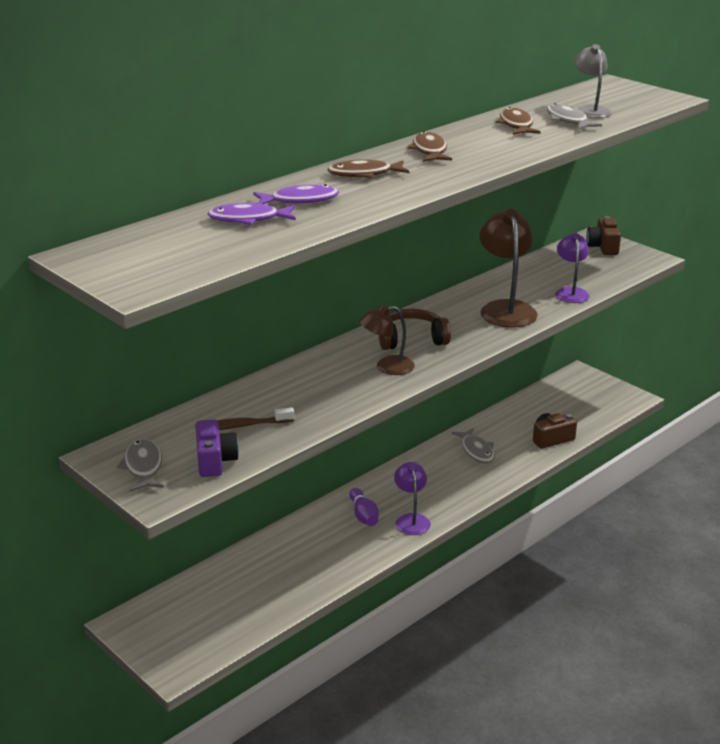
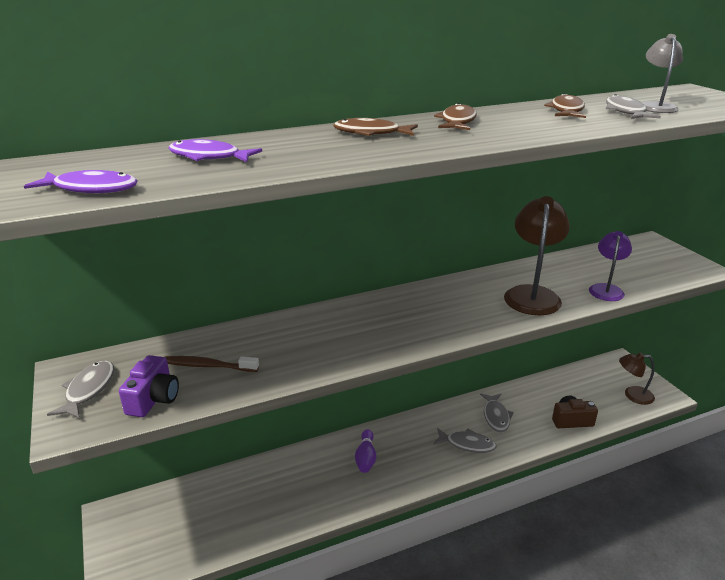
camera: 20 degrees right, 0 degrees up
purple fish [253,184,339,204] -> purple fish moved to [24,170,138,193]
brown lamp [359,305,415,375] -> brown lamp moved to [619,353,655,405]
brown headphones [379,309,451,350] -> none
purple lamp [394,462,431,535] -> none
brown camera [586,216,621,255] -> none
none -> grey fish [433,428,497,453]

